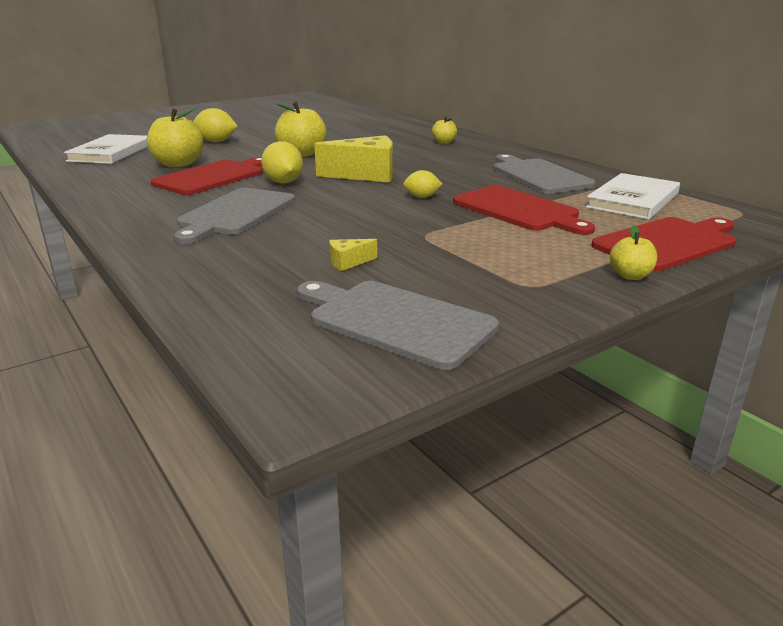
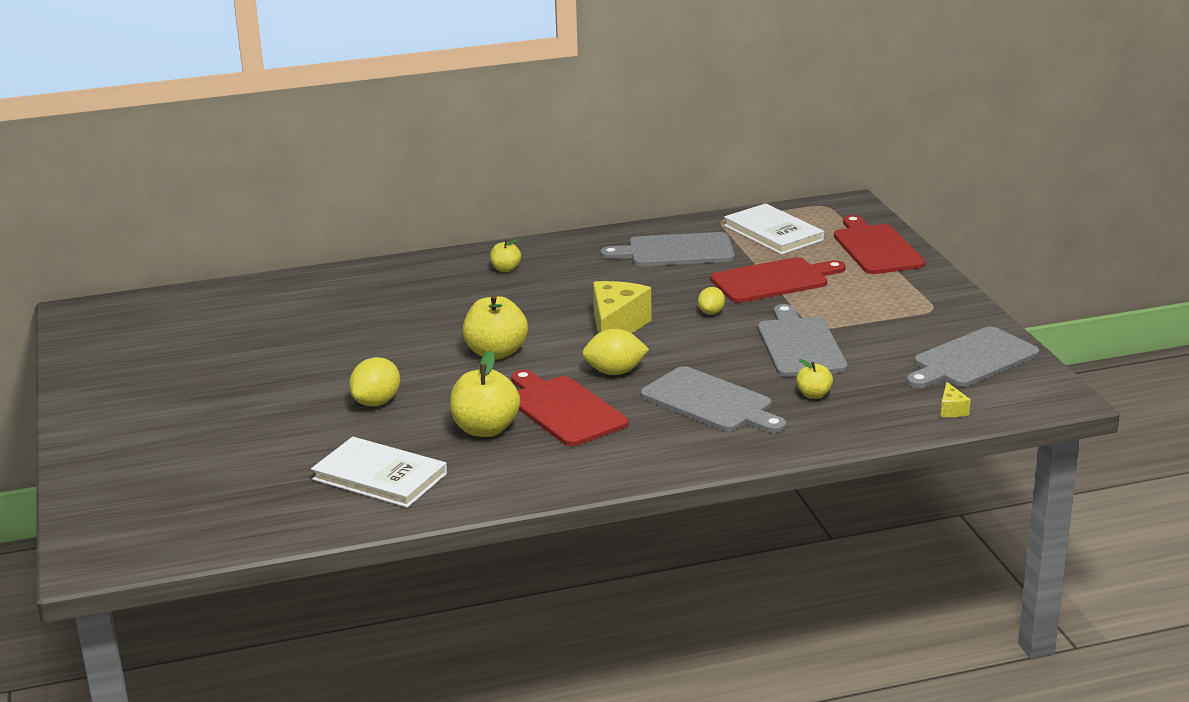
camera: 70 degrees left, 0 degrees up
yellow cheese [329,239,377,271] -> yellow cheese moved to [941,382,971,417]
yellow apple [610,226,657,280] -> yellow apple moved to [796,359,833,399]
none -> grey cutting board [758,304,848,377]

